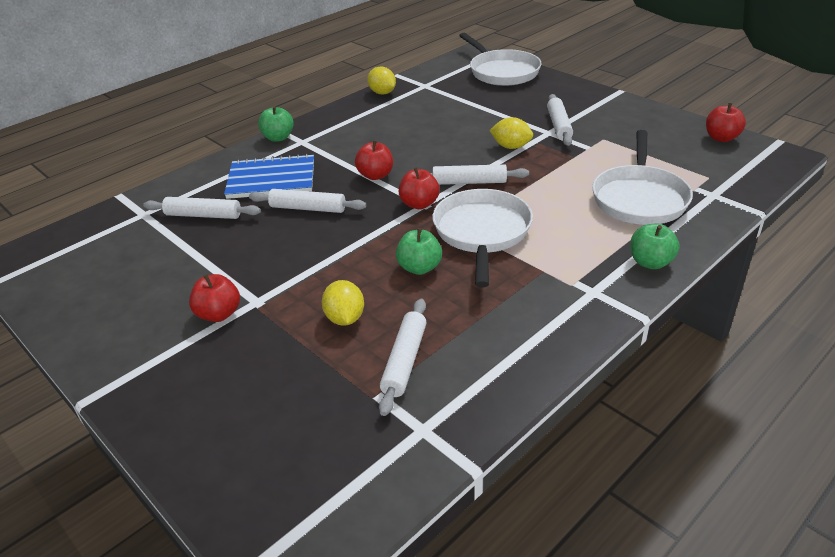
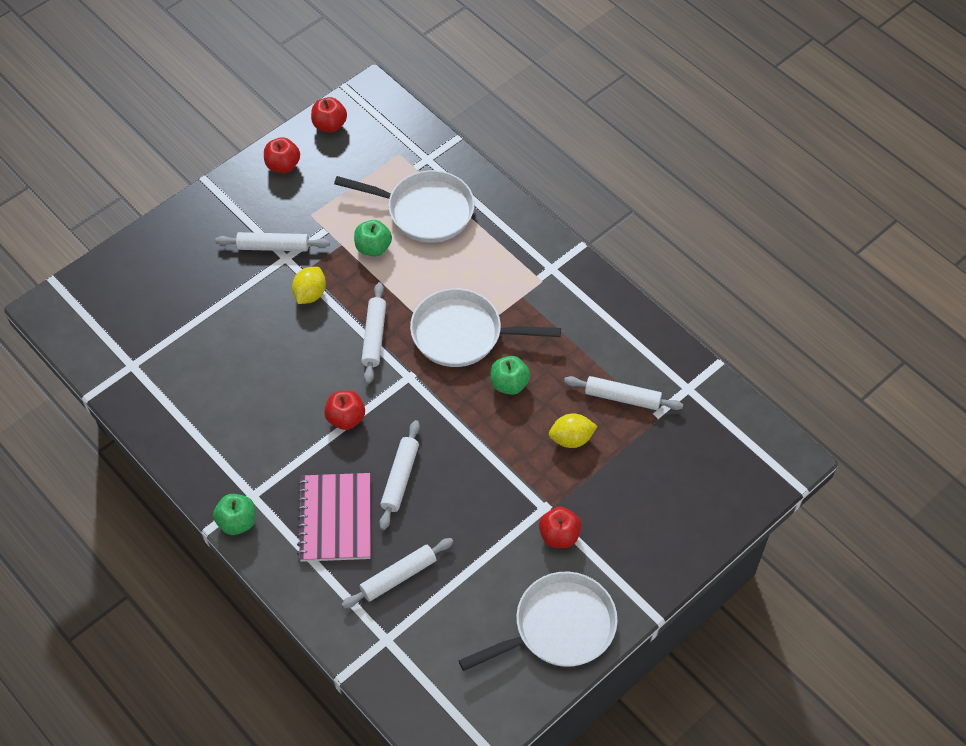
camera: 90 degrees left, 20 degrees up
white rolling pin [143,197,261,219] -> white rolling pin turned 45 degrees clockwise [342,538,453,609]
blue notebook [224,154,314,199] -> pink notebook [297,473,371,562]
yellow lemon [367,66,396,95] -> none
red apple [399,167,440,209] -> red apple moved to [264,137,300,173]
white pan [459,33,541,86] -> white pan moved to [458,572,618,671]
green apple [630,223,680,269] -> green apple moved to [354,220,392,257]

